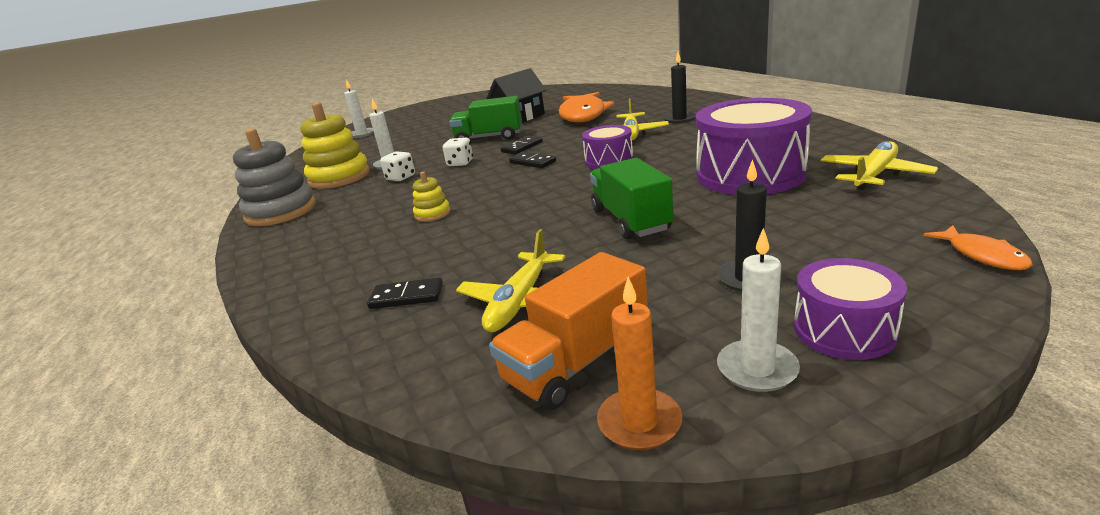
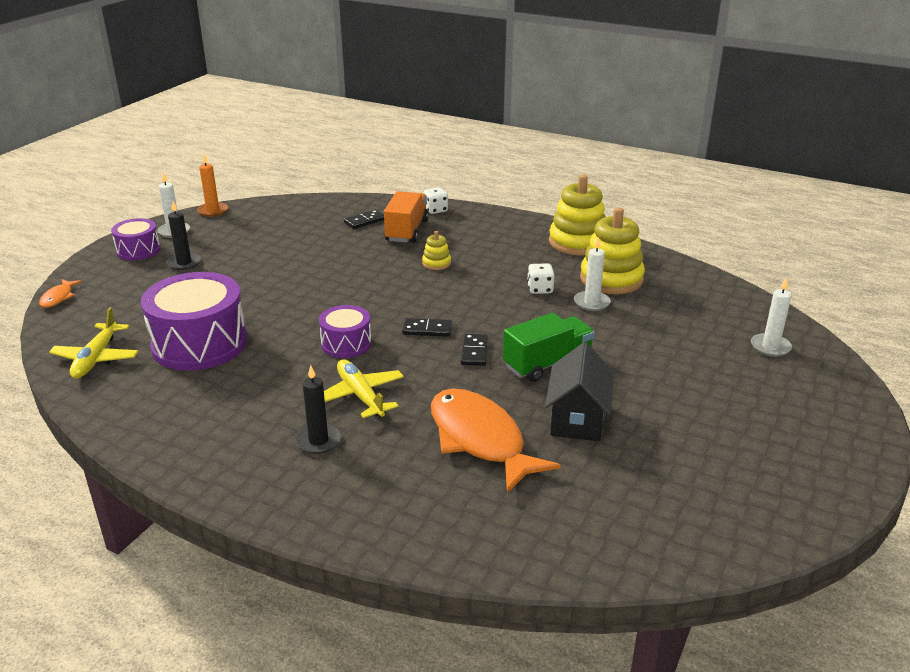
camera: 140 degrees right, 5 degrees up
grey stacking toy [233,129,316,226] -> yellow stacking toy [549,174,606,255]
white dice [443,138,473,166] -> white dice moved to [423,187,448,214]
yellow plane [456,229,565,332] -> none
orange truck [489,252,648,410] -> orange truck moved to [384,191,429,243]
green truck [590,158,674,239] -> none
orange fish [923,225,1033,270] -> orange fish turned 120 degrees counterclockwise [39,279,82,308]

